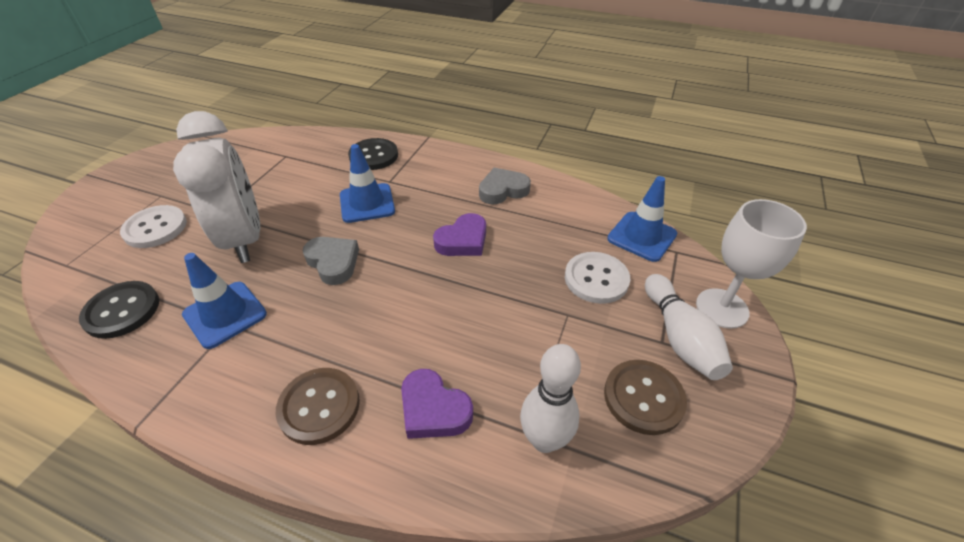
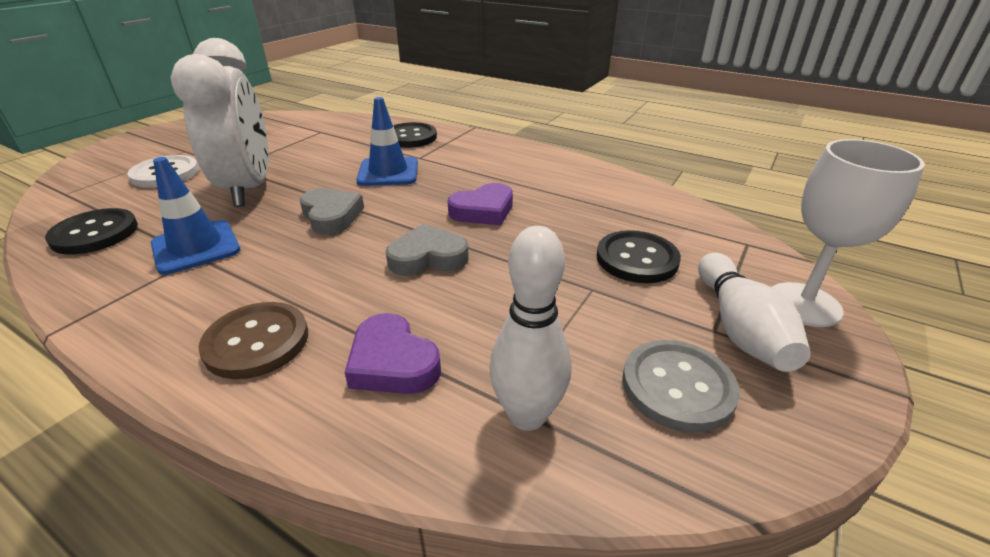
camera: 10 degrees right, 10 degrees down
grey heart [479,168,531,204] -> grey heart moved to [386,224,469,276]
white button [565,252,630,304] -> black button [597,230,681,283]
brown button [604,360,687,435] -> grey button [622,340,740,433]
blue traffic cone [607,176,677,262] -> none

